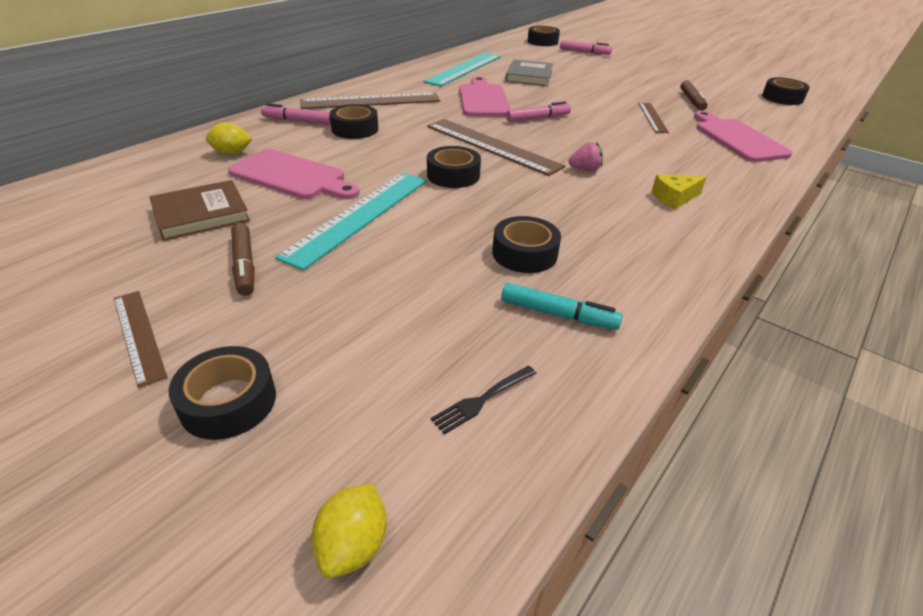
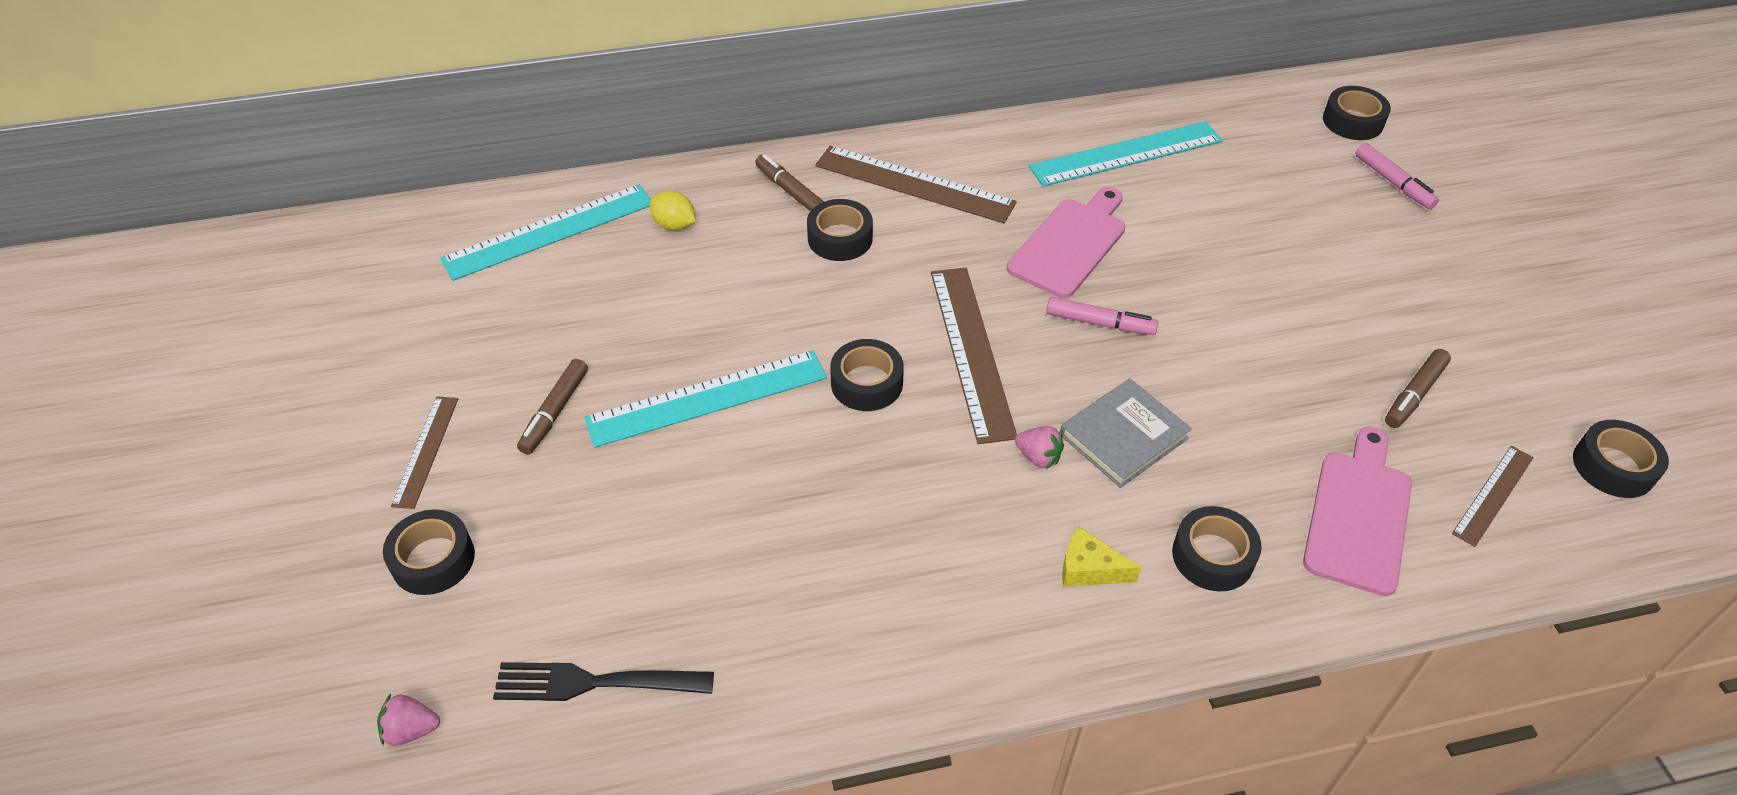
camera: 40 degrees right, 10 degrees up
brown book [149,180,250,241] -> none
pink cutting board [228,149,360,199] -> none
pink marker [261,103,331,125] -> brown marker [755,154,824,211]
yellow lemon [311,483,387,578] -> pink strawberry [377,694,440,746]
black fork [431,366,537,435] -> black fork [493,662,714,701], size x1.80
black tape [492,216,561,273] -> black tape moved to [1172,506,1262,591]
turquoise marker [501,283,623,330] -> none
grey book [505,59,553,86] -> grey book moved to [1061,379,1192,488]
brown ruler [638,103,669,133] -> brown ruler moved to [1452,446,1534,547]
none -> turquoise ruler [440,184,651,281]

